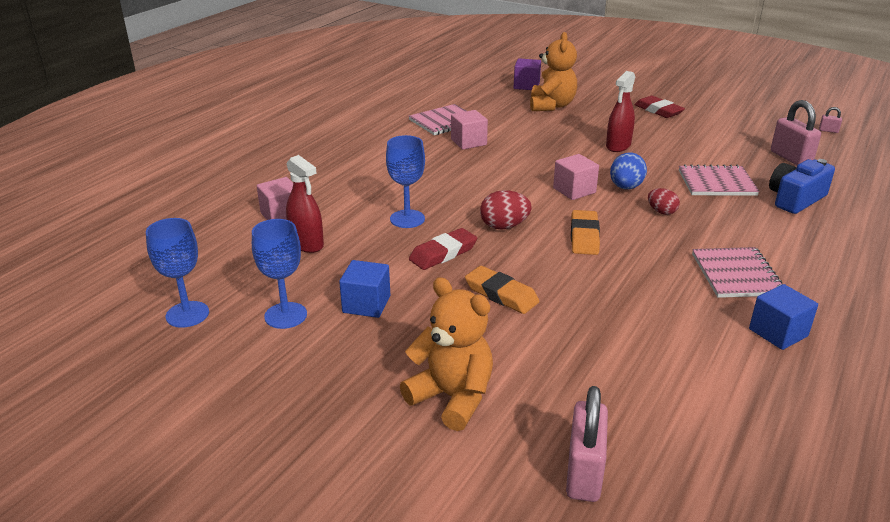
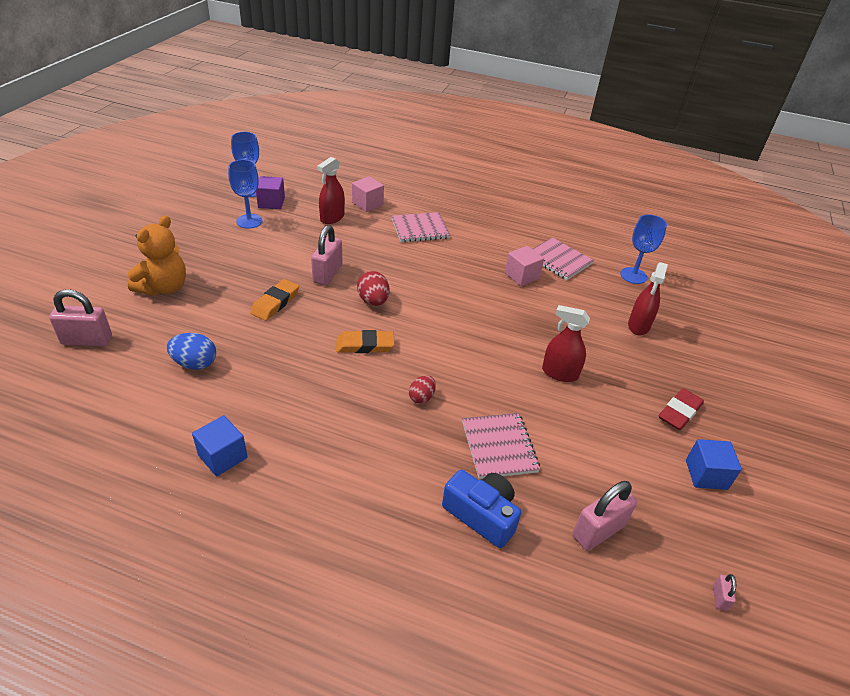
camera: 75 degrees right, 10 degrees up
blue cube [339,260,390,318] -> blue cube moved to [686,439,742,490]
blue goblet [386,135,425,228] -> blue goblet moved to [620,215,667,284]
red eraser [409,228,477,270] -> pink padlock [311,225,342,285]
purple cube [514,58,541,90] -> purple cube moved to [256,176,285,209]
orange teddy bear [530,32,577,111] -> red spray bottle [628,262,668,335]
pink cube [553,154,599,200] -> none
blue egg [610,153,647,189] -> blue egg moved to [167,333,216,370]
pink notebook [692,247,782,298] -> pink notebook moved to [392,212,450,242]

